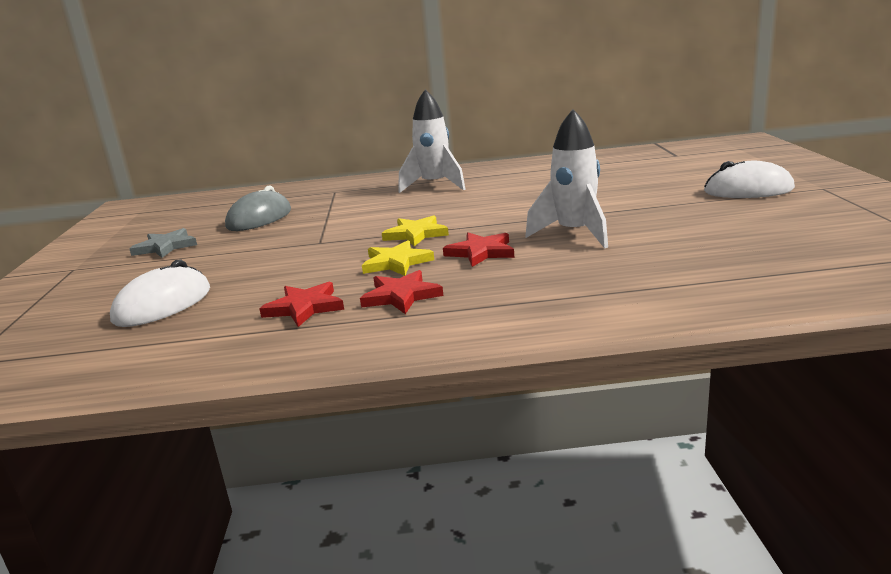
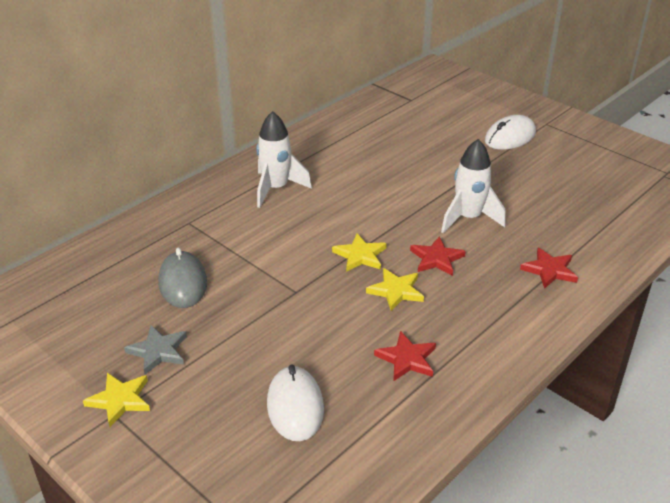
camera: 45 degrees left, 15 degrees up
red star [360,270,443,314] -> red star moved to [520,248,578,289]
none -> yellow star [83,373,150,427]

